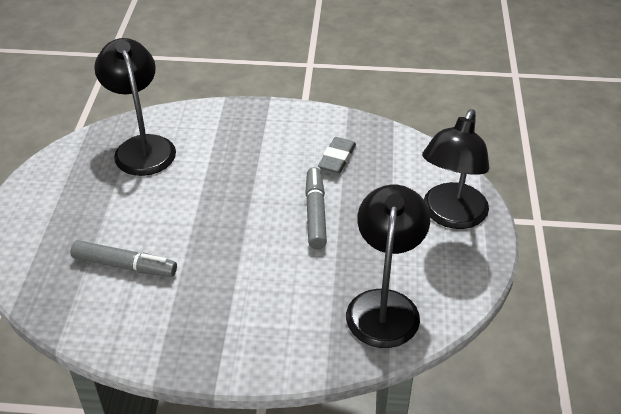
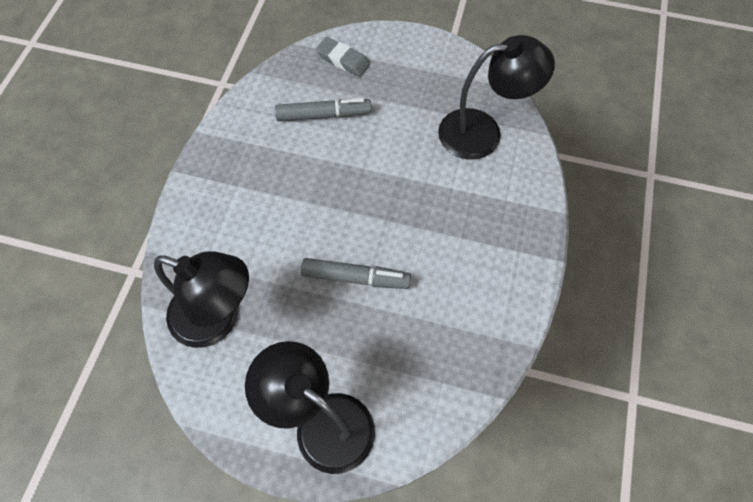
camera: 100 degrees right, 20 degrees up
grey marker [70,240,177,277] -> grey marker turned 120 degrees counterclockwise [275,98,372,121]
grey eraser [318,137,356,173] -> grey eraser moved to [316,37,370,77]

